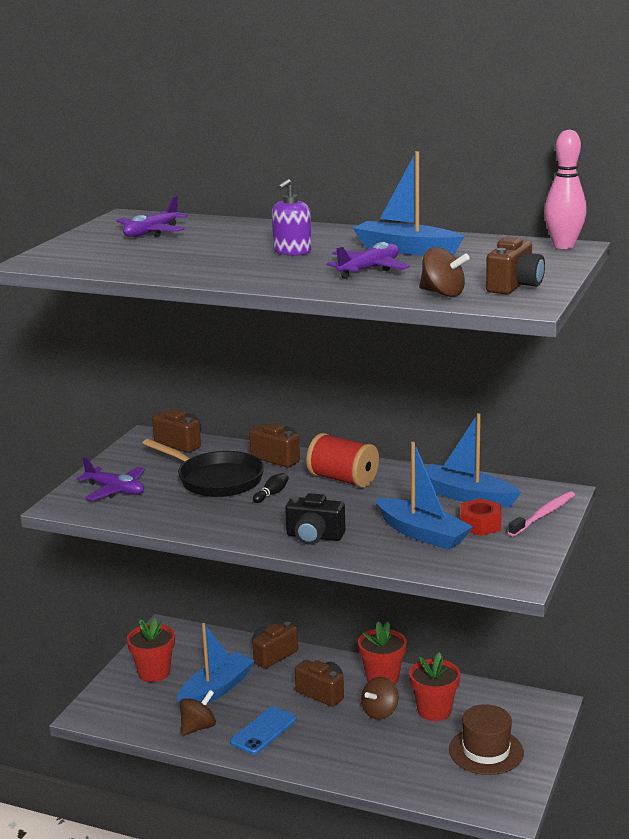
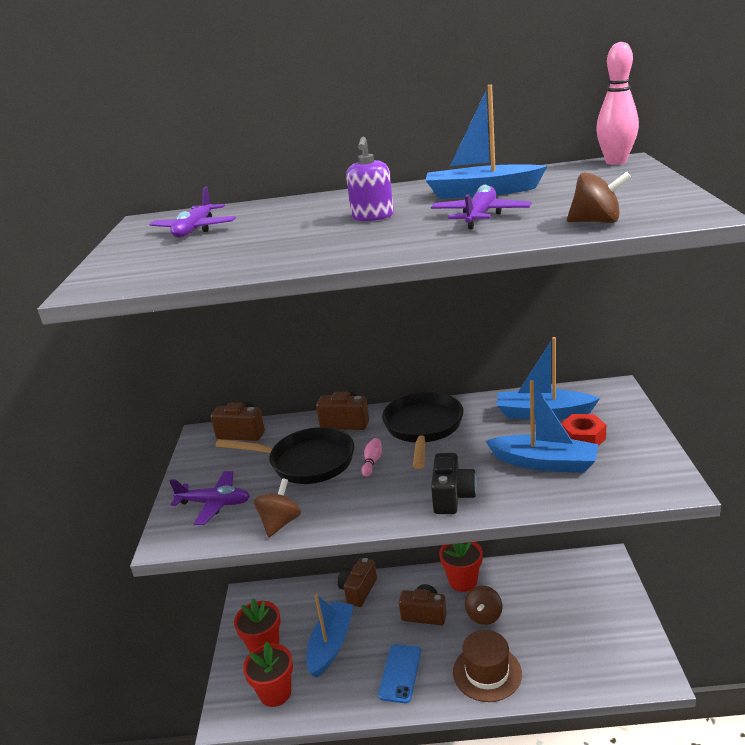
camera: 20 degrees left, 5 degrees up
brown spinning top [179,690,216,736] -> brown spinning top moved to [254,478,301,537]
black bowling pin [253,473,289,503] -> pink bowling pin [361,438,382,476]
black camera [285,493,346,545] -> black camera turned 75 degrees counterclockwise [431,453,477,514]
red spool [306,433,379,488] -> black pan [382,392,464,469]
red flower pot [409,652,460,721] -> red flower pot moved to [243,642,293,707]
brown hat [449,704,524,775] -> brown hat moved to [453,630,522,702]
brown camera [486,237,545,294] -> none
pink toothbrush [508,491,575,536] -> none

